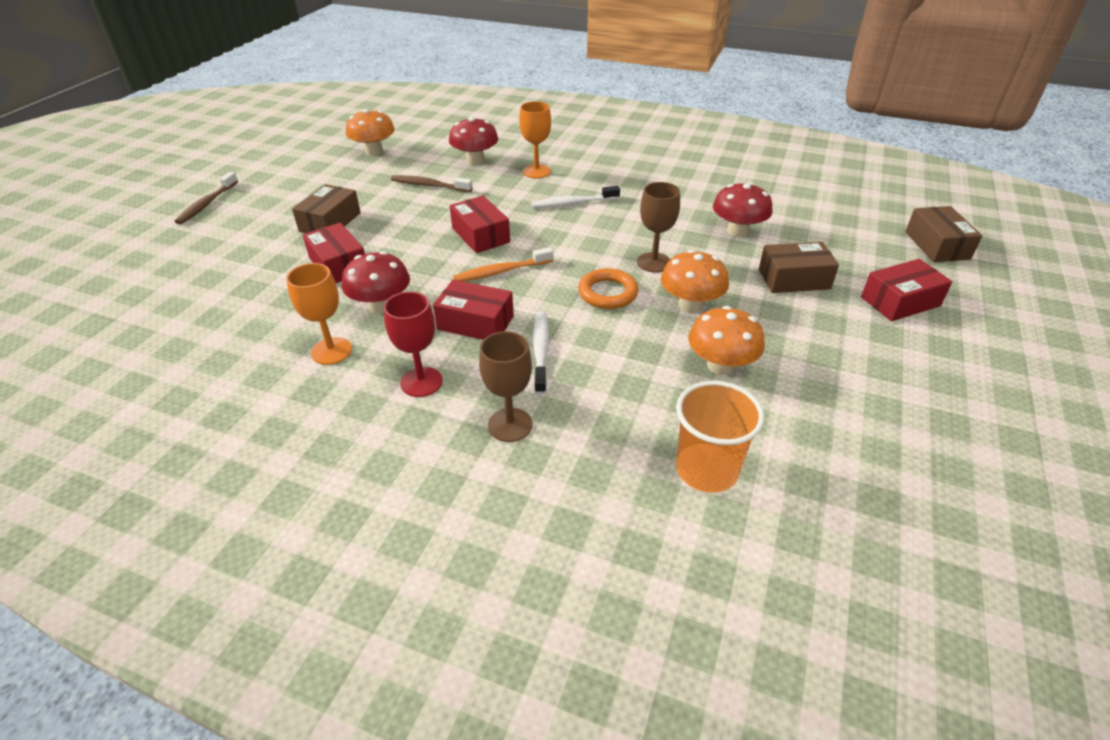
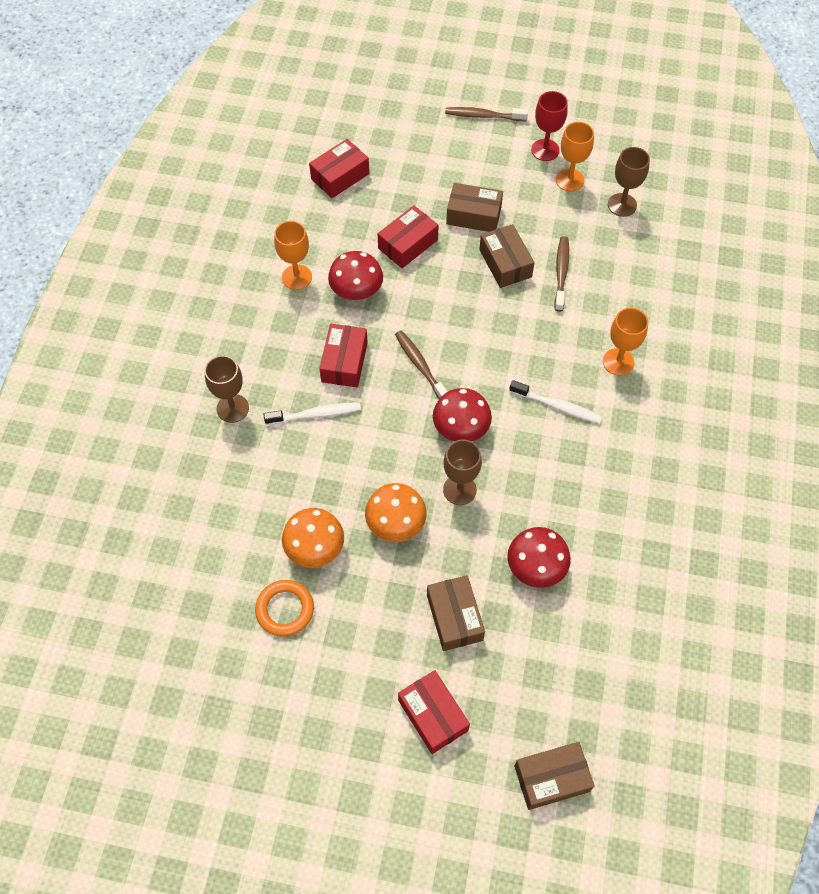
camera: 80 degrees right, 20 degrees up
orange mushroom [346,109,395,156] -> brown goblet [608,147,650,217]
red goblet [384,291,443,397] -> red goblet moved to [531,91,568,161]
red mushroom [449,117,498,165] -> red mushroom moved to [433,388,492,441]
red box [450,196,510,253] -> red box moved to [309,139,369,198]
orange toothbrush [453,247,553,281] -> brown toothbrush [395,330,448,399]
white toothbrush [531,186,620,208] -> white toothbrush turned 135 degrees clockwise [509,380,602,424]
orange ring [578,268,638,309] -> orange ring moved to [255,580,314,637]
orange cup [676,381,765,493] -> none
none -> brown box [479,224,535,288]
none -> orange goblet [556,122,594,192]

